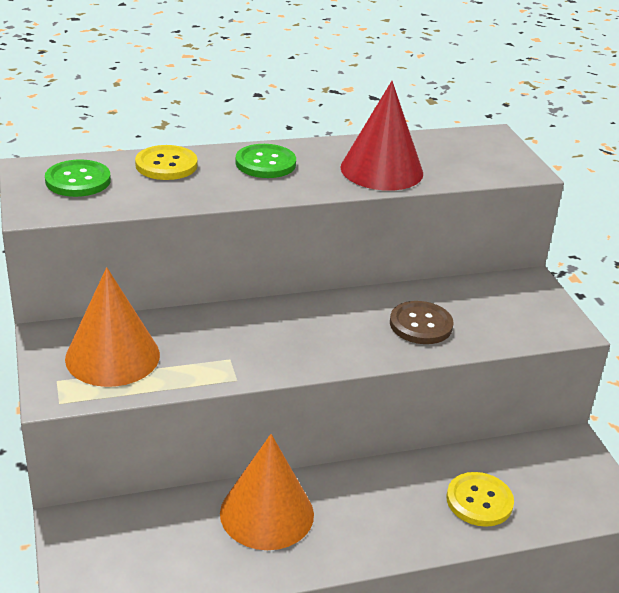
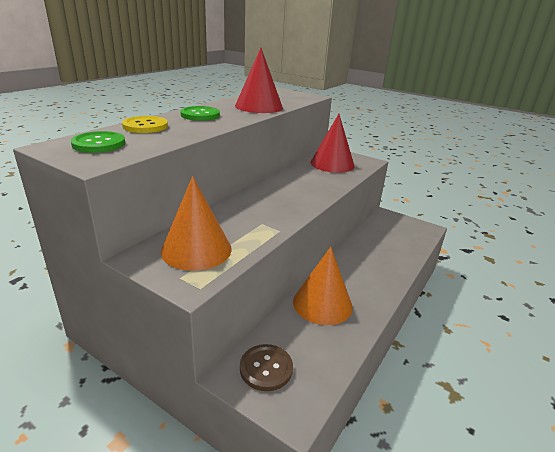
camera: 40 degrees left, 5 degrees down
brown button [390,301,453,344] -> brown button moved to [240,344,293,391]
yellow button [446,472,514,527] -> none
none -> red cone [310,114,355,173]

